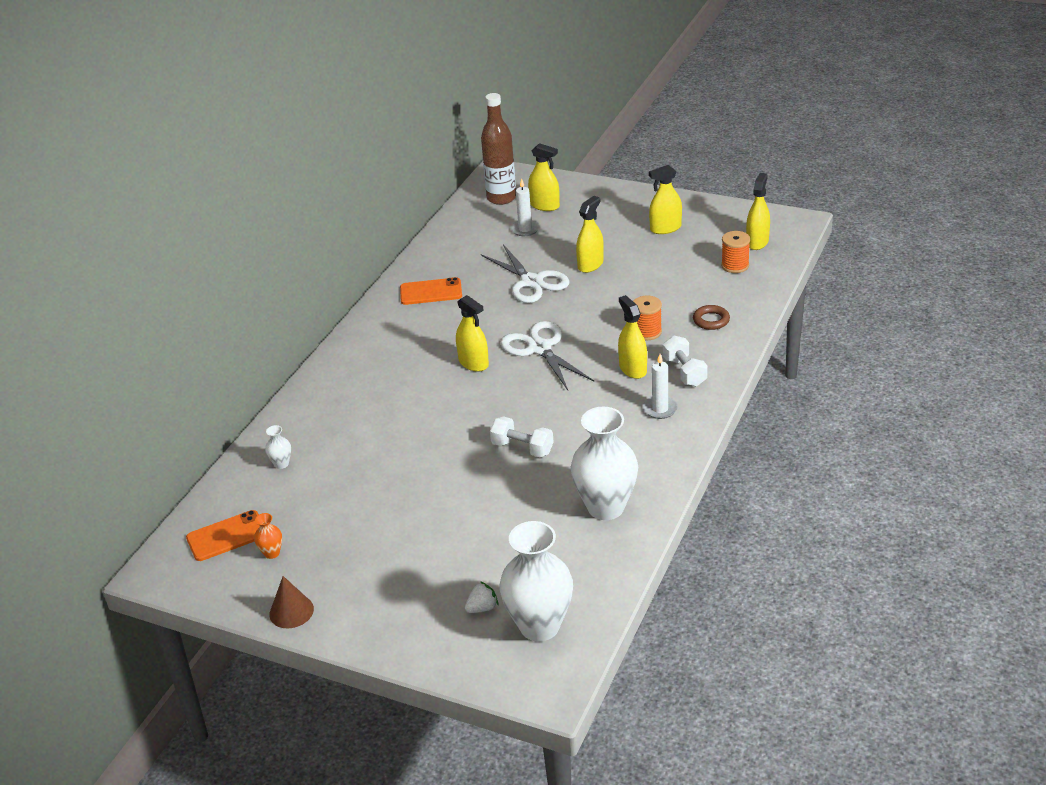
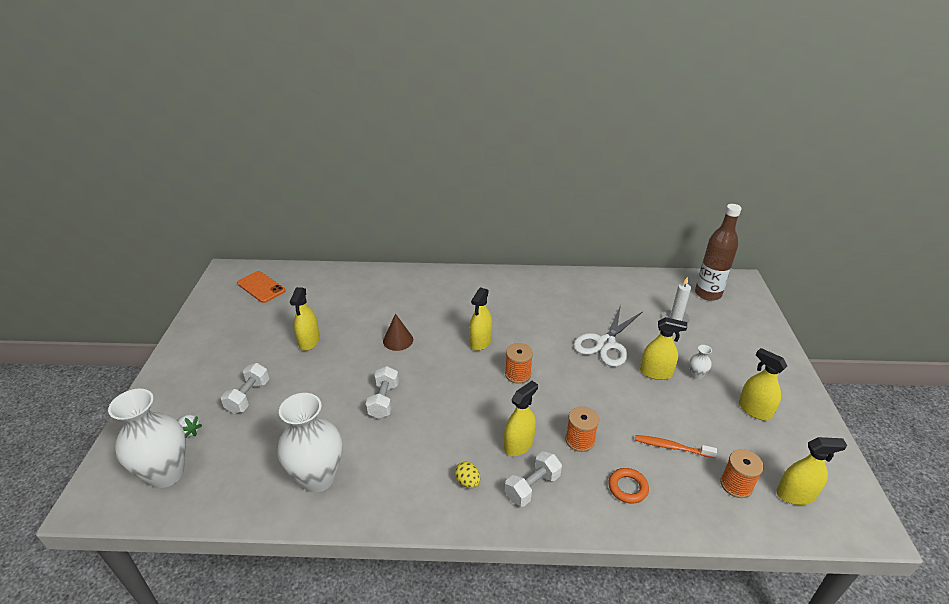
camera: 65 degrees right, 0 degrees up
orange vase [254,513,282,559] -> none
white vase [265,425,291,469] -> white vase moved to [689,345,712,380]
brown cone [269,576,314,628] -> brown cone moved to [383,314,413,351]
orange phone [400,277,462,305] -> none
white scissors [500,321,594,390] -> orange spool [505,343,533,384]
yellow spray bottle [528,143,560,211] -> yellow spray bottle moved to [290,287,320,351]
white candle [643,354,678,419] -> yellow egg [454,462,480,488]
brown ring [693,305,730,330] -> orange ring [609,468,649,504]
none -> white dumbbell [221,363,269,414]
none -> orange toothbrush [635,435,717,458]

